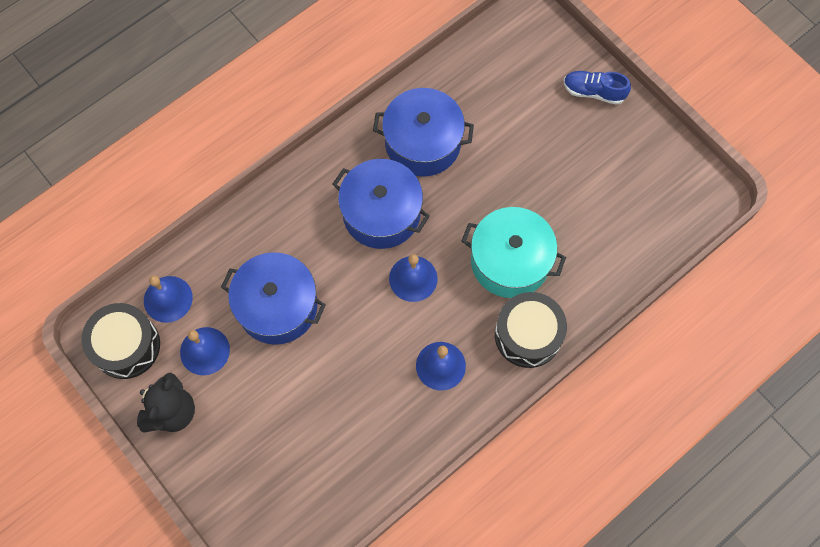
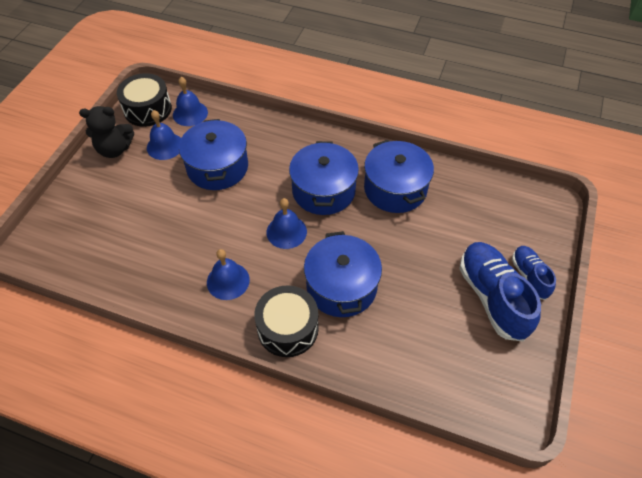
camera: 60 degrees right, 15 degrees down
turquoise pot [462,207,566,298] -> blue pot [304,231,382,317]
none -> blue shoe [459,242,541,341]

